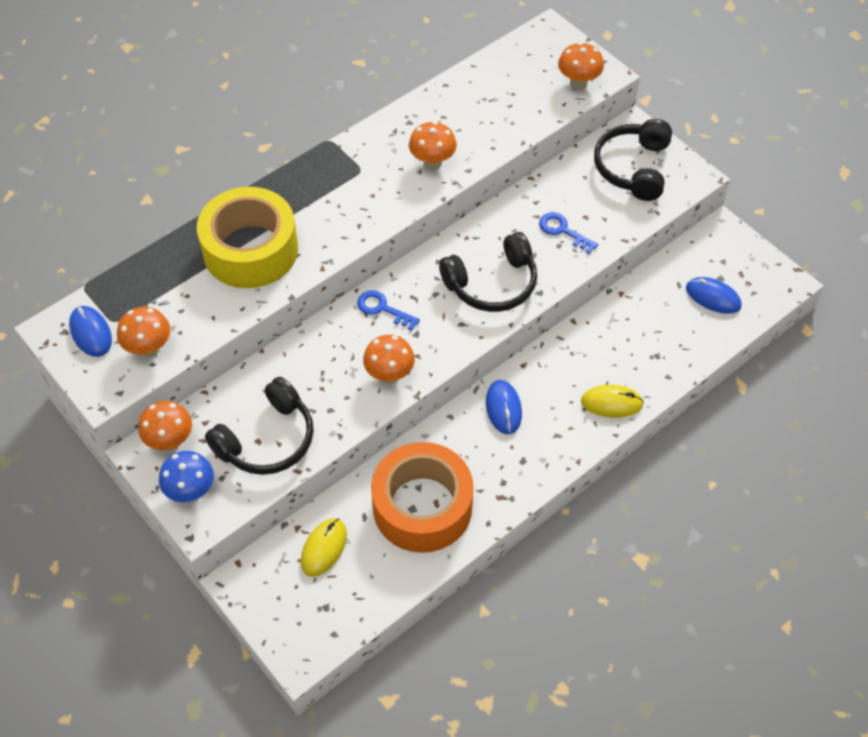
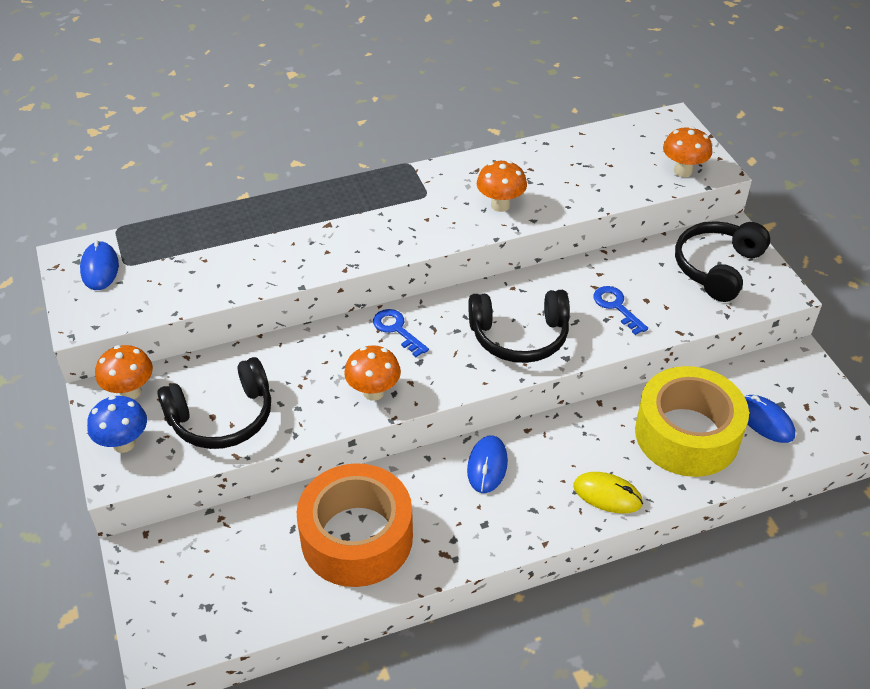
camera: 20 degrees right, 10 degrees down
orange mushroom [117,307,171,357] -> none
yellow tape [197,187,298,288] -> yellow tape moved to [635,366,749,477]
yellow mouse [301,518,347,577] -> none

